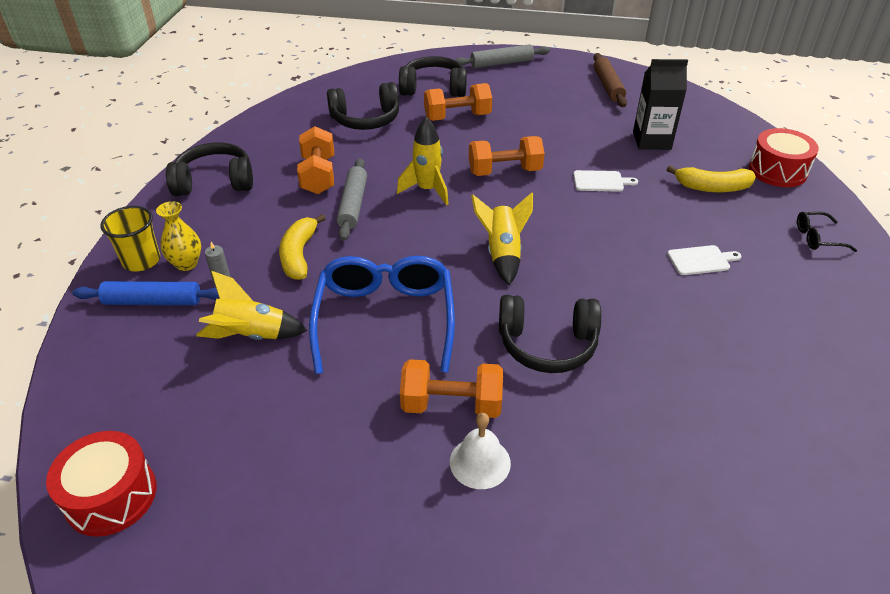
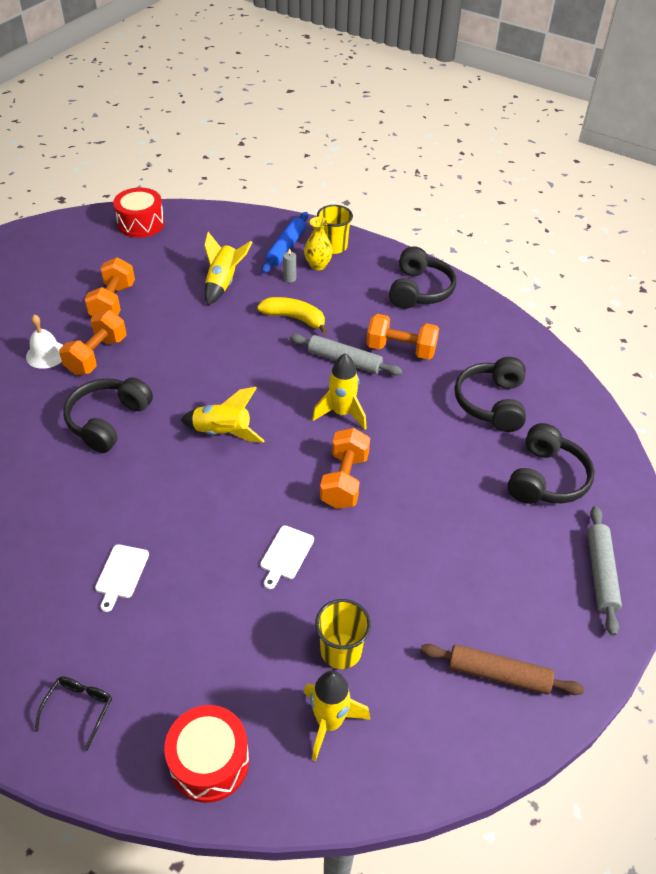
camera: 110 degrees right, 5 degrees up
blue glasses [309,256,455,374] -> none
orange dumbbell [424,83,492,121] -> orange dumbbell moved to [85,257,135,316]
black carton [633,59,688,150] -> yellow cup [315,599,371,669]
yellow banana [667,165,756,193] -> none
none -> yellow rocket [304,670,371,762]

